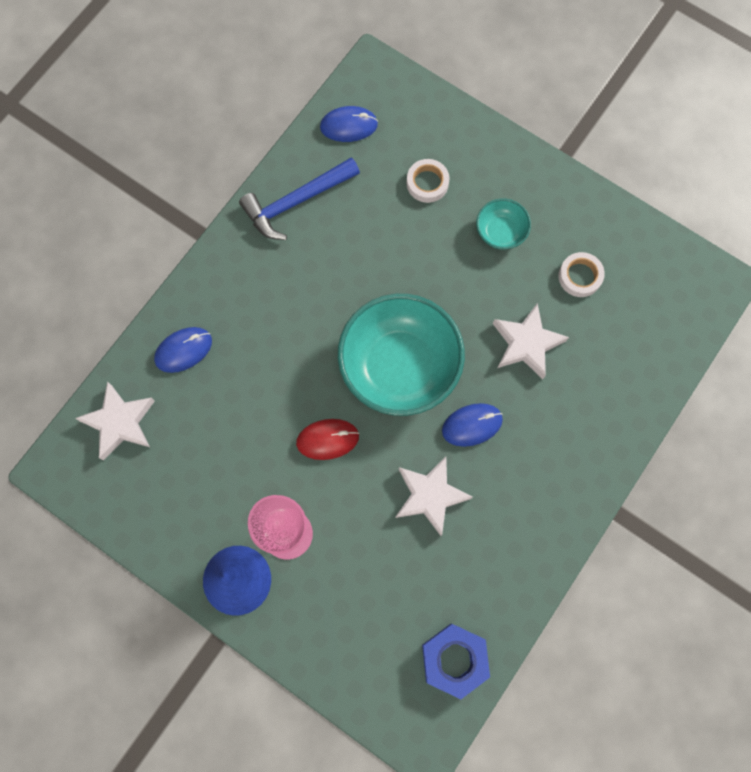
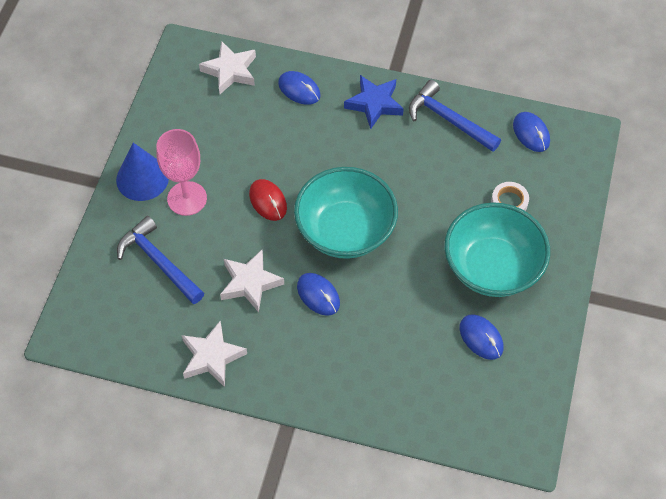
camera: 70 degrees right, 15 degrees down
blue nut [422,624,490,699] -> none
turquoise bowl [476,198,531,250] -> turquoise bowl [444,202,550,297], size x2.17
white star [493,303,569,379] -> white star moved to [182,321,247,387]
white tape [558,252,605,297] -> blue mouse [460,314,504,360]
none -> blue hammer [117,216,204,304]
none -> blue star [344,75,404,129]

